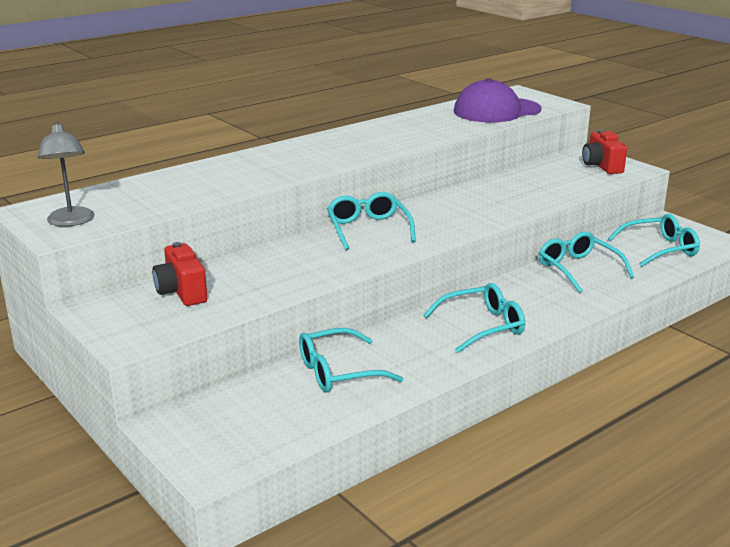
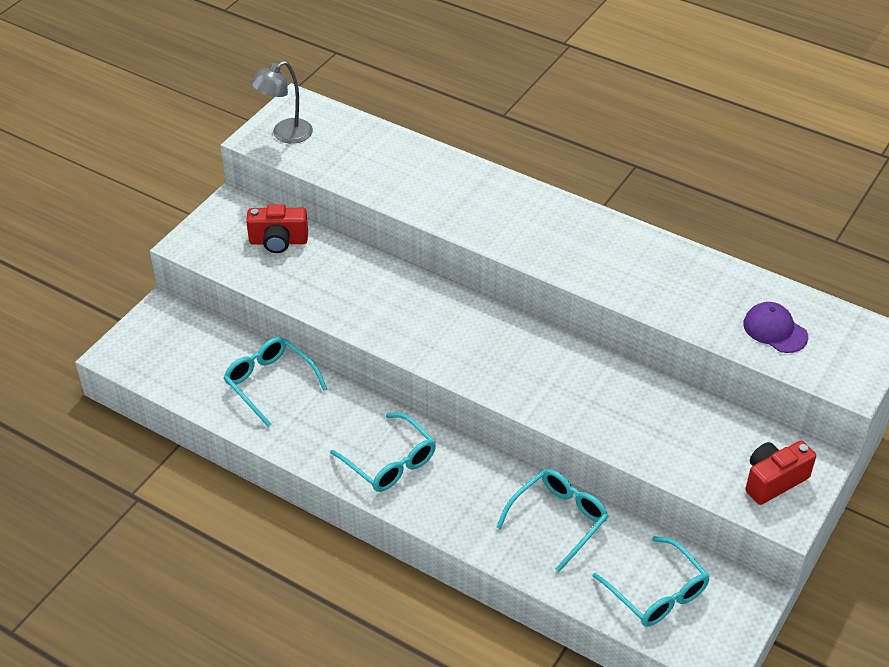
camera: 70 degrees right, 20 degrees up
red camera [152,242,207,306] -> red camera turned 135 degrees counterclockwise [246,204,308,253]
turquoise glasses [327,192,416,250] -> none
purple cap [454,78,542,122] -> purple cap [743,302,808,353], size x0.56

